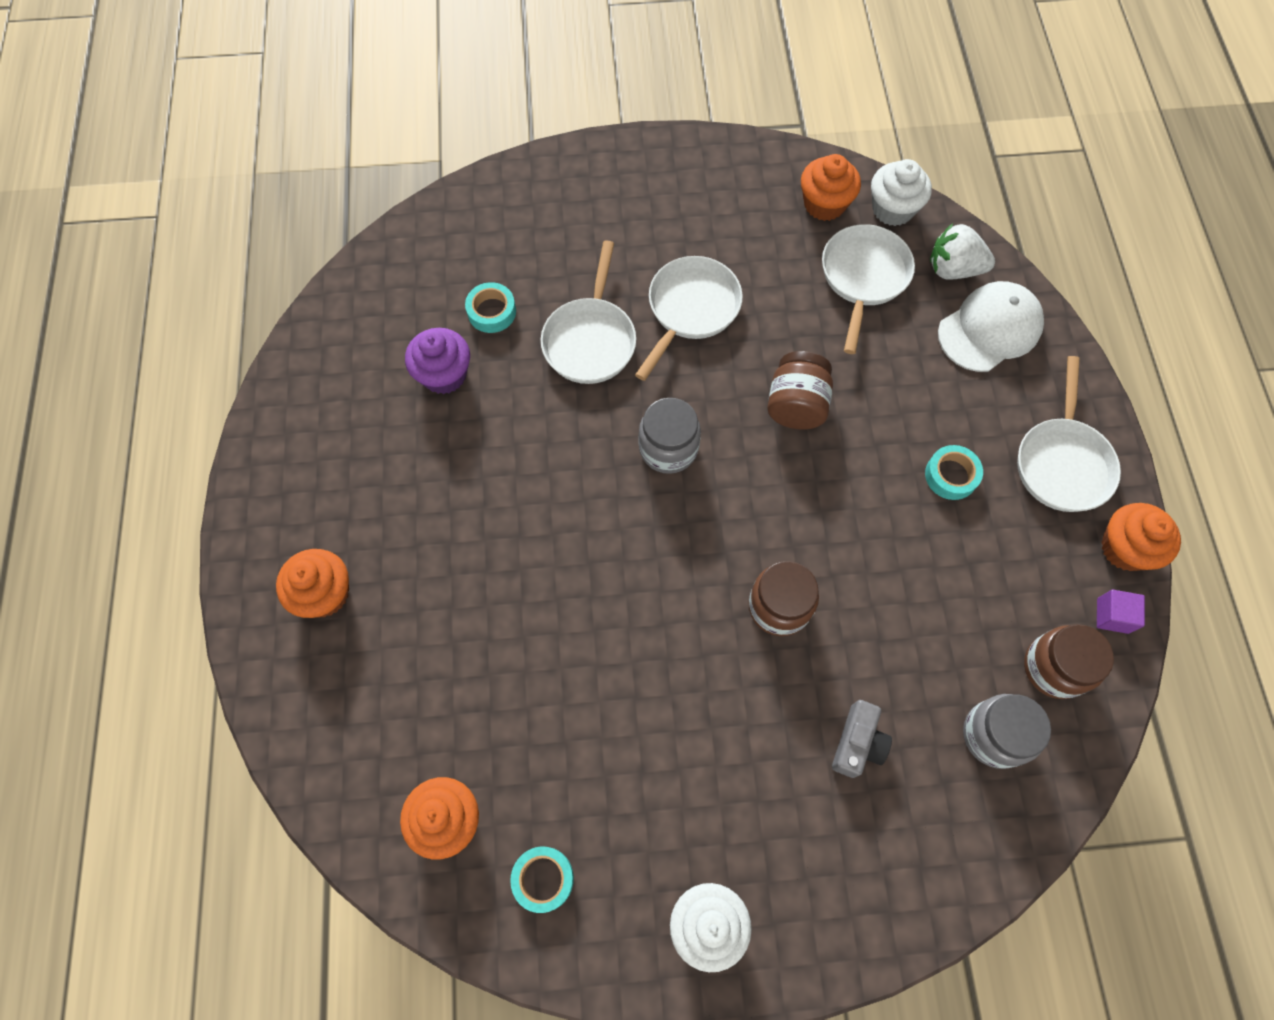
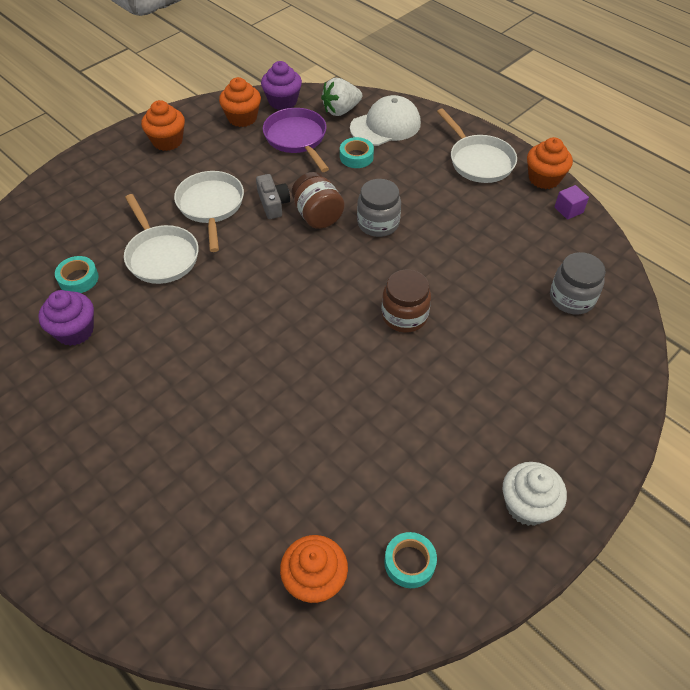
camera: 40 degrees left, 15 degrees down
orange cupcake [276,549,349,618] -> orange cupcake moved to [141,100,185,151]
grey jar [638,398,701,474] -> grey jar moved to [357,179,401,237]
white pan [822,224,915,354] -> purple pan [263,108,329,172]
grey camera [832,700,892,778] -> grey camera moved to [256,174,290,219]
white cupcake [871,159,932,226] -> purple cupcake [261,61,302,110]
turquoise tape [925,445,983,500] -> turquoise tape moved to [340,137,374,168]
white cap [938,281,1044,372] -> white cap turned 45 degrees clockwise [350,95,421,146]
brown jar [1024,624,1114,699] -> none

